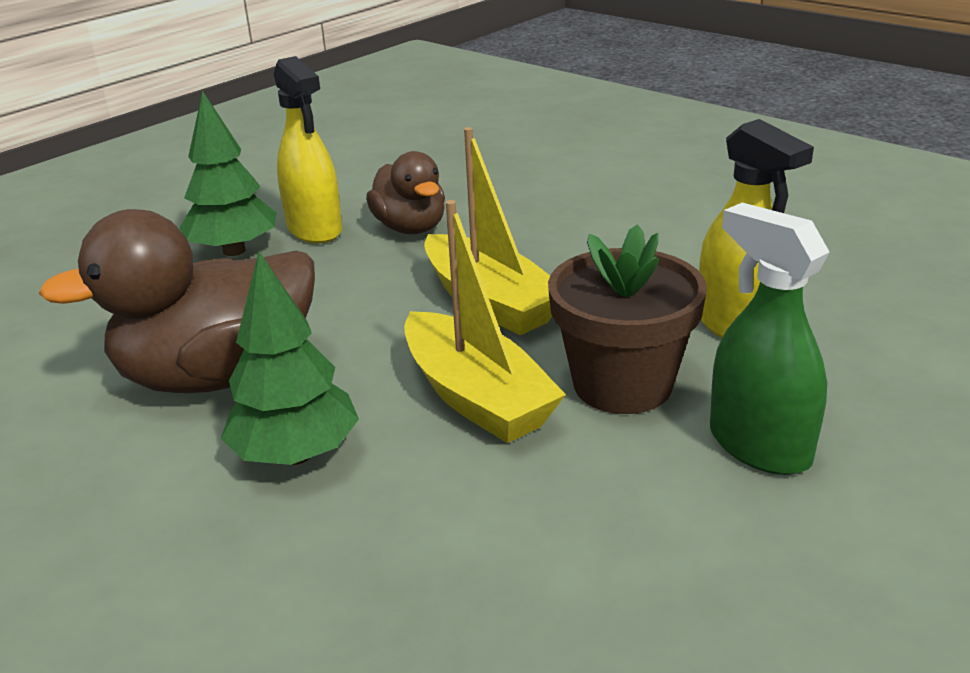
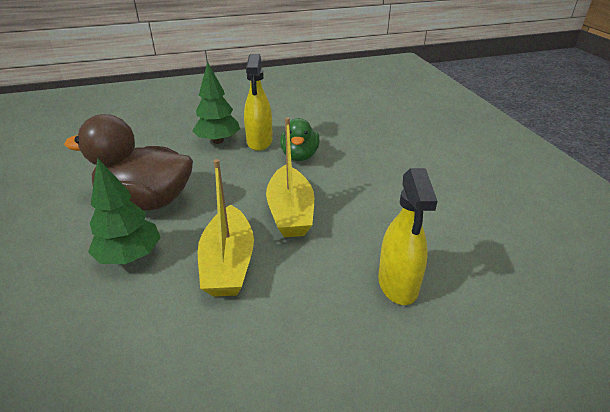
camera: 30 degrees right, 5 degrees up
brown duck [366,151,445,234] -> green duck [280,118,320,161]
brown flower pot [548,224,707,414] -> none
green spray bottle [710,203,830,475] -> none

